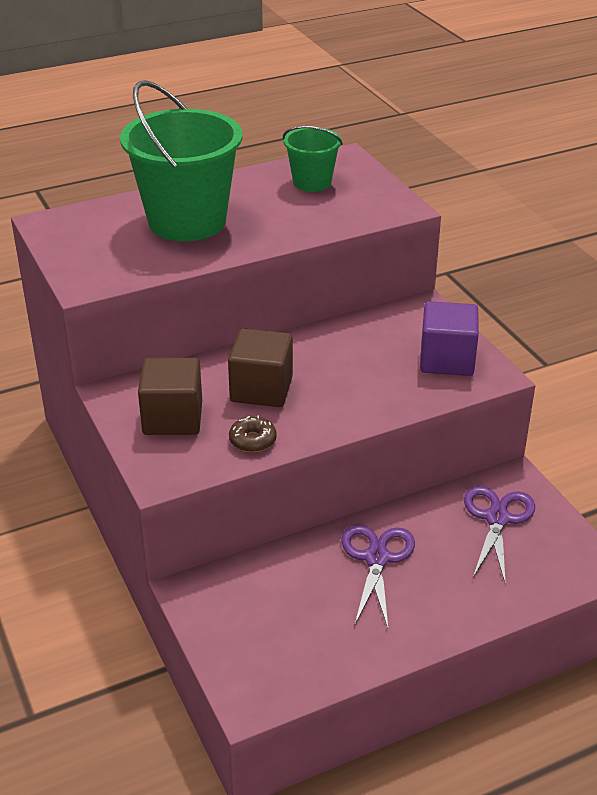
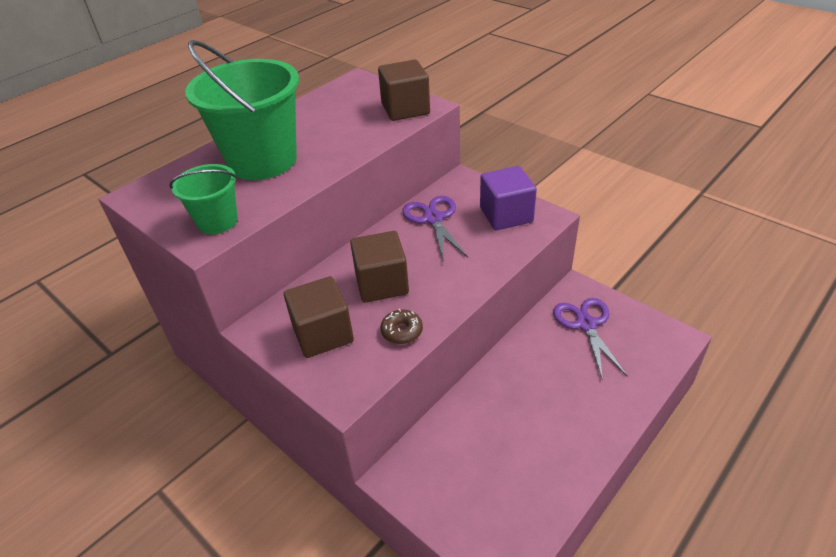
camera: 20 degrees left, 5 degrees up
green bucket [283,126,343,192] -> green bucket moved to [169,164,238,234]
purple scissors [341,524,415,628] -> purple scissors moved to [402,196,468,261]
none -> brown cube [378,60,430,121]

